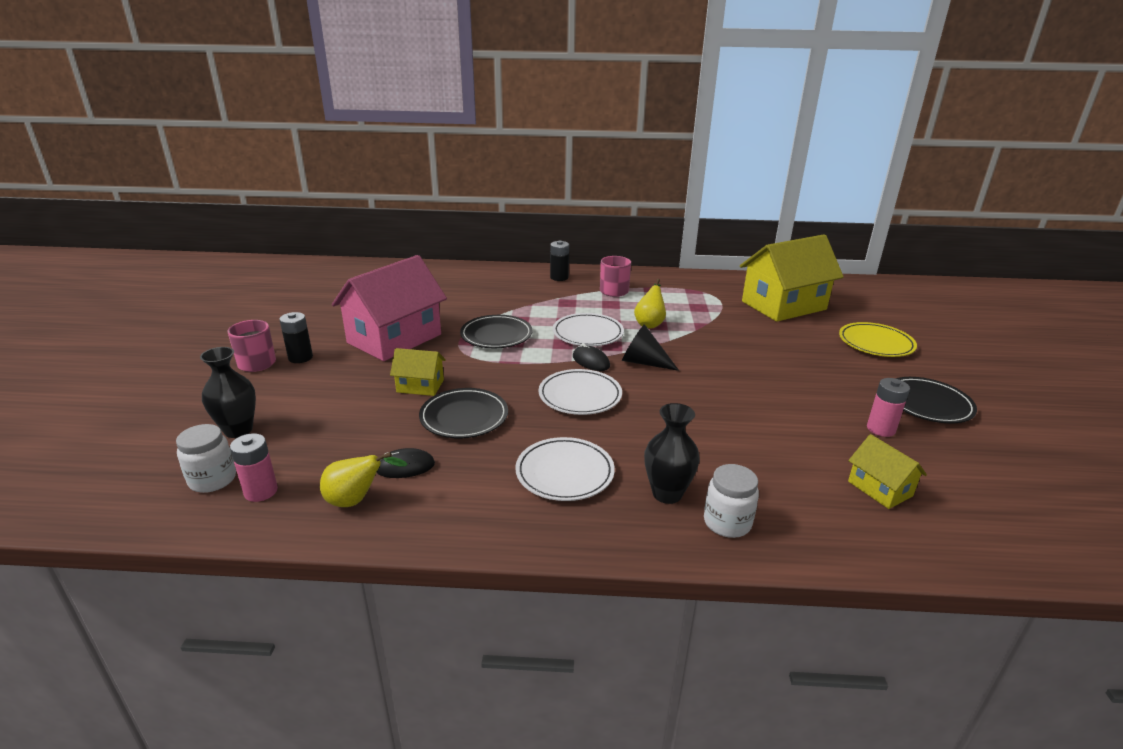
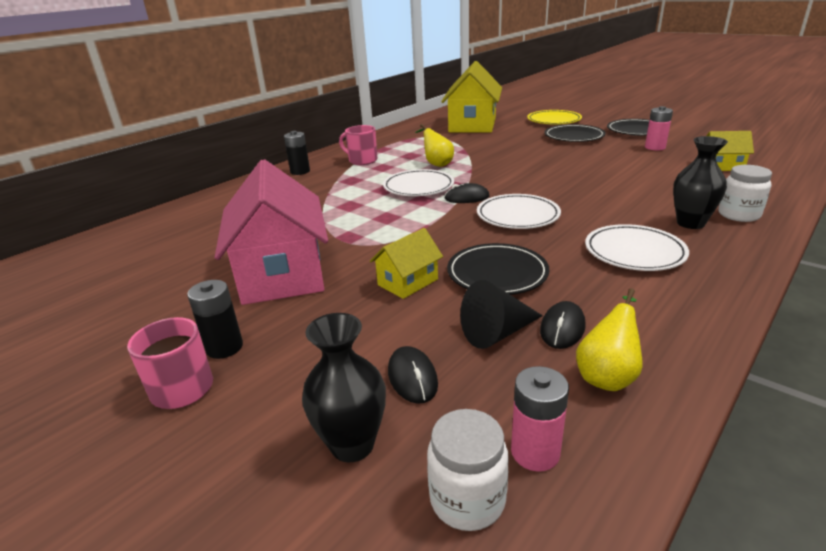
camera: 50 degrees left, 0 degrees up
black plate [460,315,533,348] -> black plate moved to [544,124,606,142]
black cone [622,324,679,371] -> black cone moved to [460,280,543,349]
none -> black mouse [388,346,438,404]

